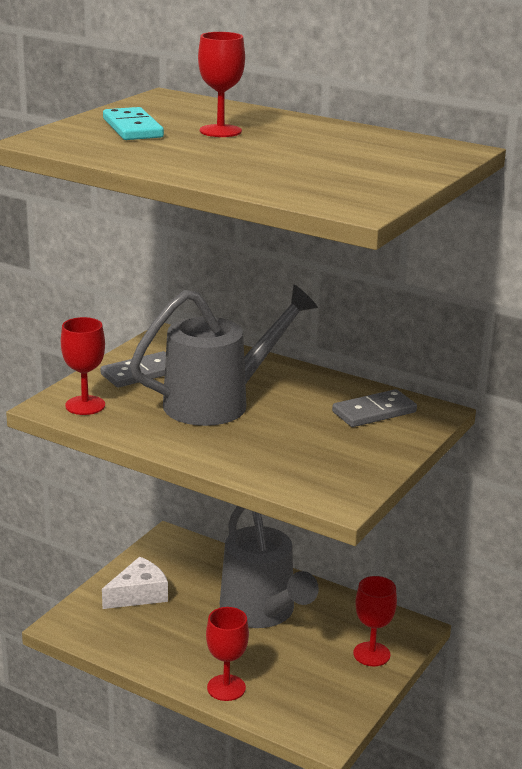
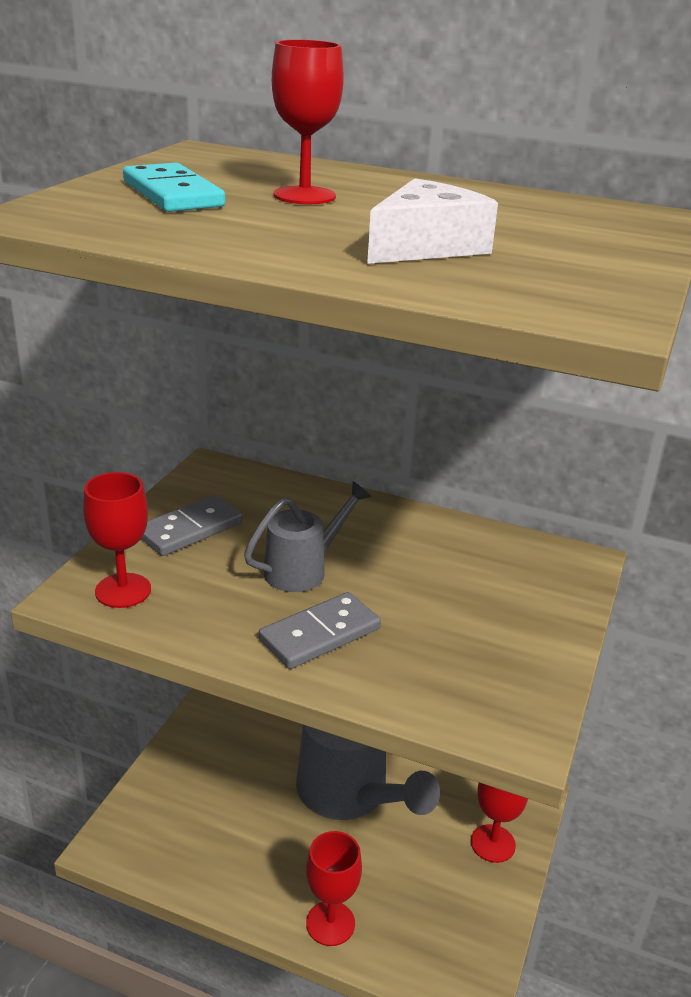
camera: 10 degrees left, 5 degrees up
white cheese [102,557,168,609] -> white cheese moved to [367,178,498,264]
grey watering can [130,284,318,426] -> grey watering can [244,481,372,592], size x0.54
grey domino [332,389,417,427] -> grey domino moved to [259,592,381,669]

